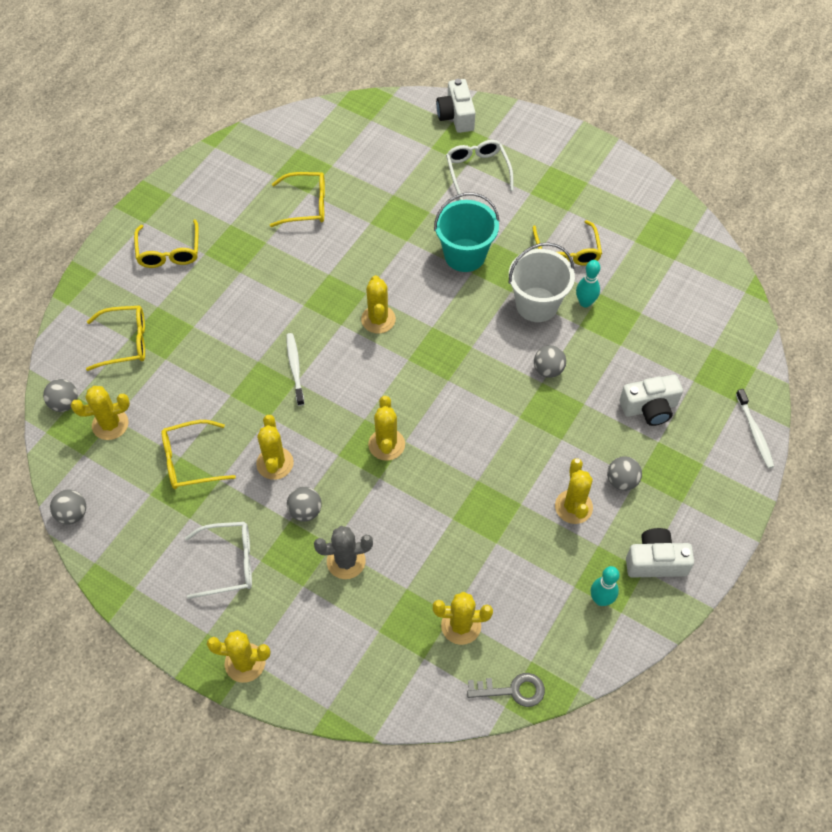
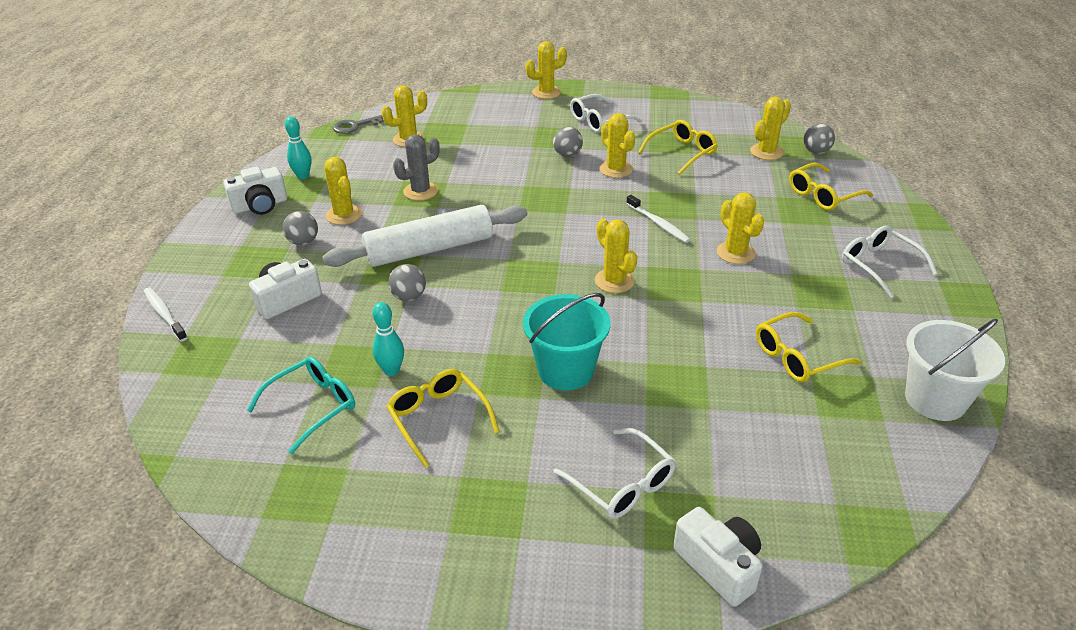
camera: 155 degrees right, 20 degrees down
grey ball [50,490,86,524] -> none
yellow glasses [134,219,199,268] -> white glasses [842,225,938,298]
grey cactus [314,526,373,579] -> grey cactus moved to [393,134,440,201]
yellow cactus [368,396,405,461] -> yellow cactus moved to [717,192,764,264]
white bucket [509,242,575,322] -> white bucket moved to [905,319,1005,421]
none -> turquoise glasses [247,356,355,454]
none -> white rolling pin [322,205,527,267]

